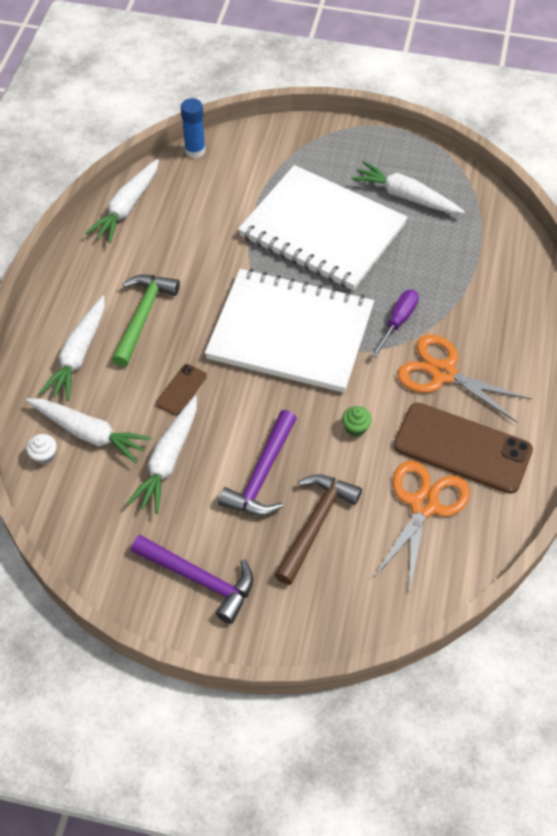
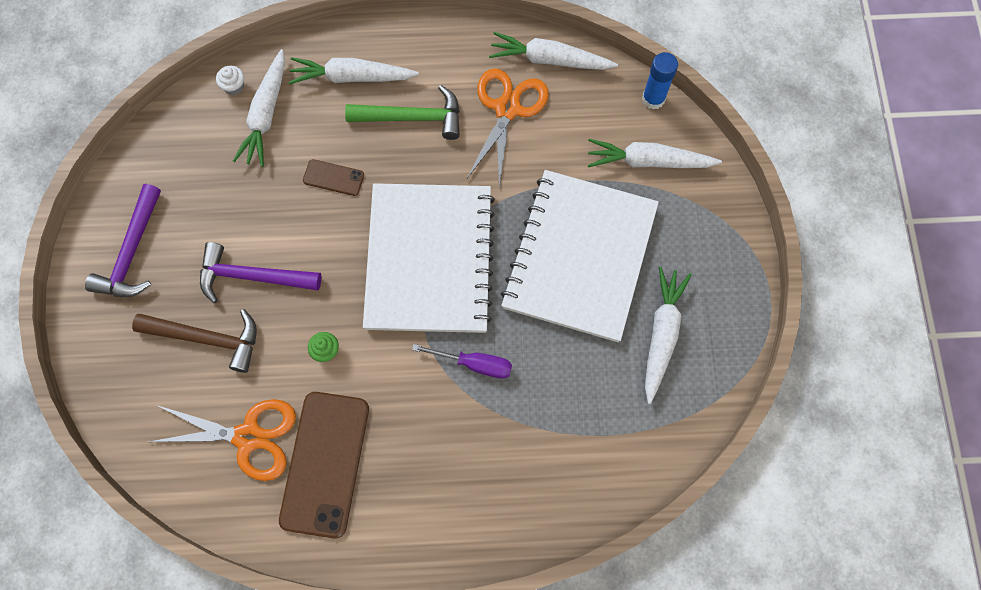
camera: 75 degrees right, 15 degrees up
white carrot [127,396,197,514] -> white carrot moved to [588,139,722,168]
orange scissors [397,334,532,423] -> orange scissors moved to [466,68,549,187]

